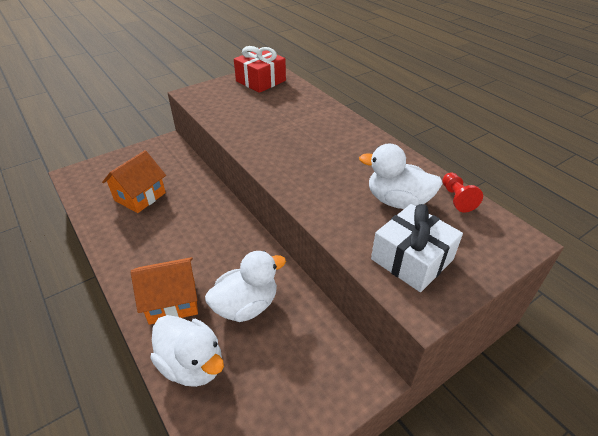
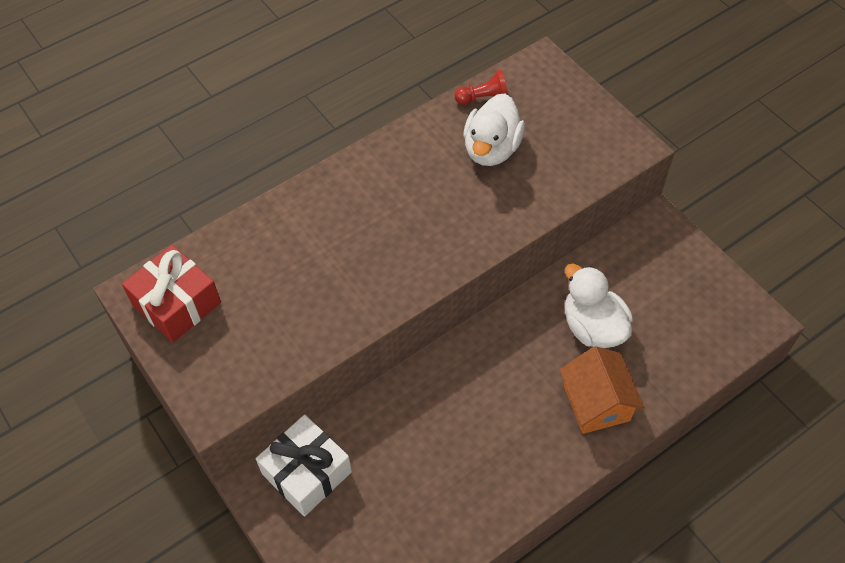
camera: 90 degrees left, 15 degrees up
orange house [102,150,166,213] -> none
white duck [150,315,224,387] -> none
white gift [371,204,463,292] -> white gift moved to [256,415,352,517]

